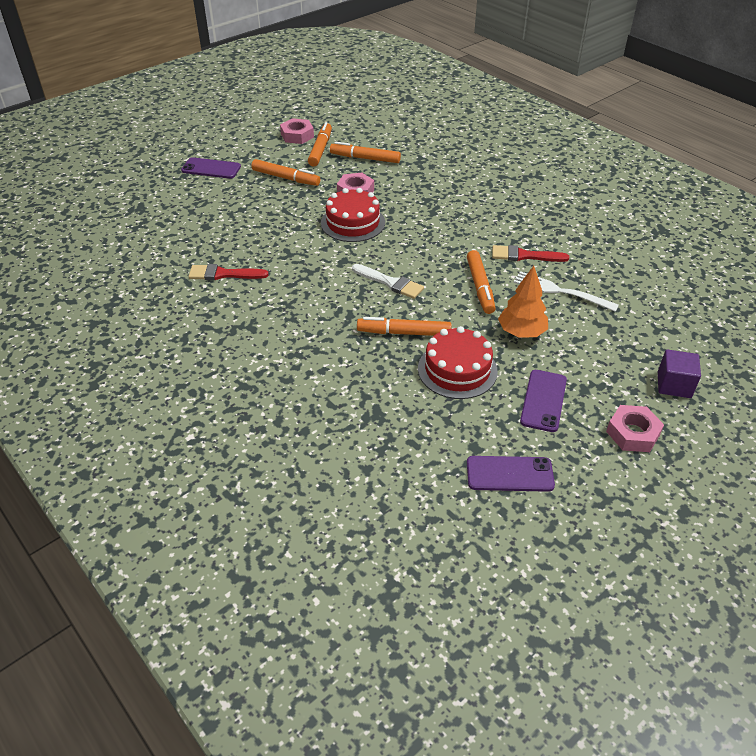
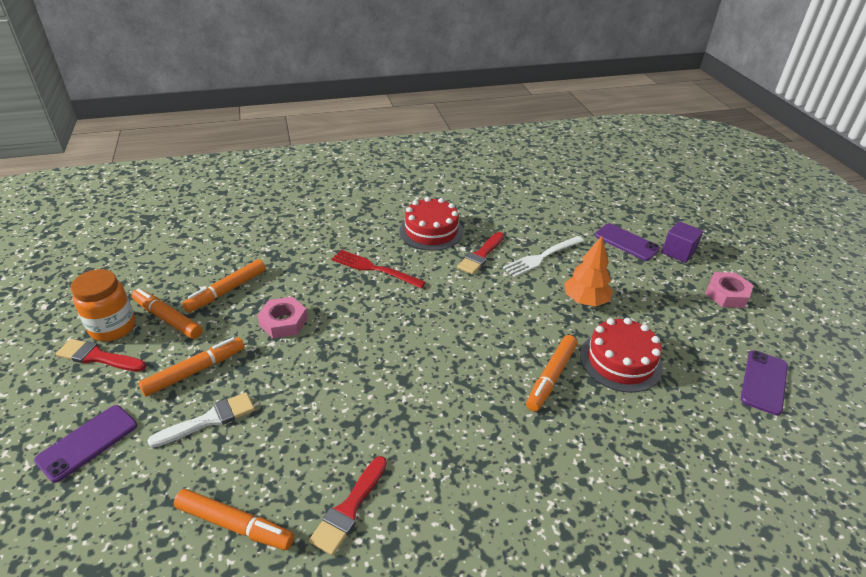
camera: 65 degrees left, 5 degrees down
pink nut [280,118,314,144] -> orange jar [71,269,136,341]
red cake [321,188,385,242] -> red cake moved to [400,197,463,251]
white brush [352,264,424,299] -> white brush moved to [147,392,255,447]
orange marker [467,250,496,314] -> orange marker moved to [174,489,294,550]
purple phone [520,370,567,432] -> purple phone moved to [595,223,660,261]
none -> red brush [56,339,146,372]
none -> red fork [331,250,426,288]

